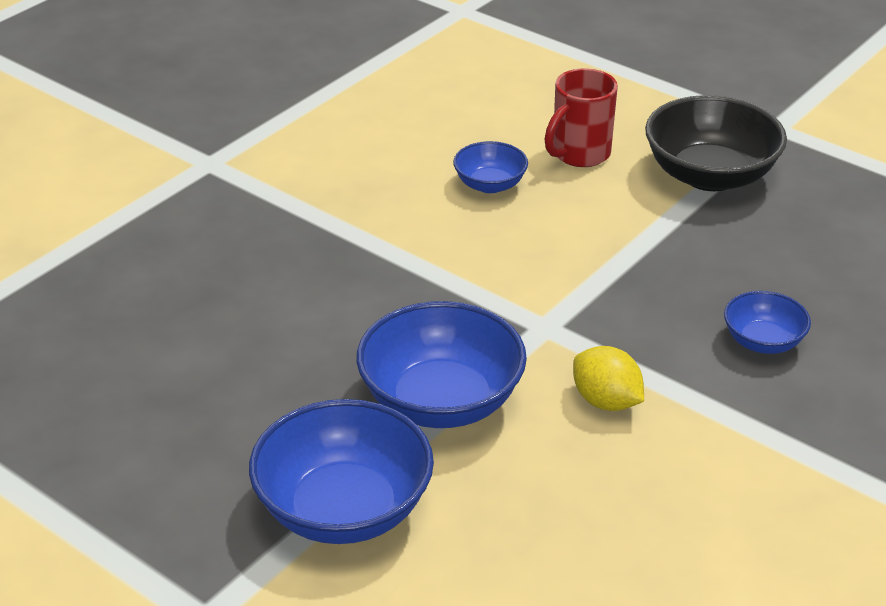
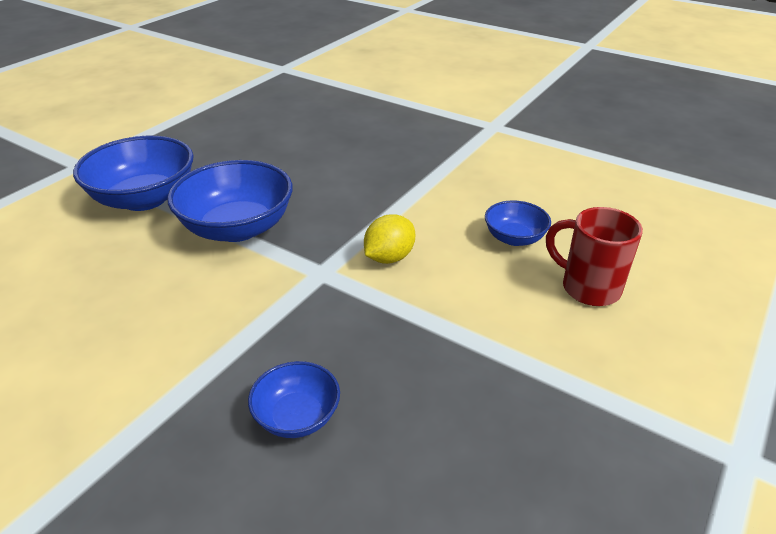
camera: 85 degrees right, 0 degrees up
yellow lemon [573,346,644,411] -> yellow lemon moved to [364,214,415,264]
black bowl [645,95,787,191] -> none

